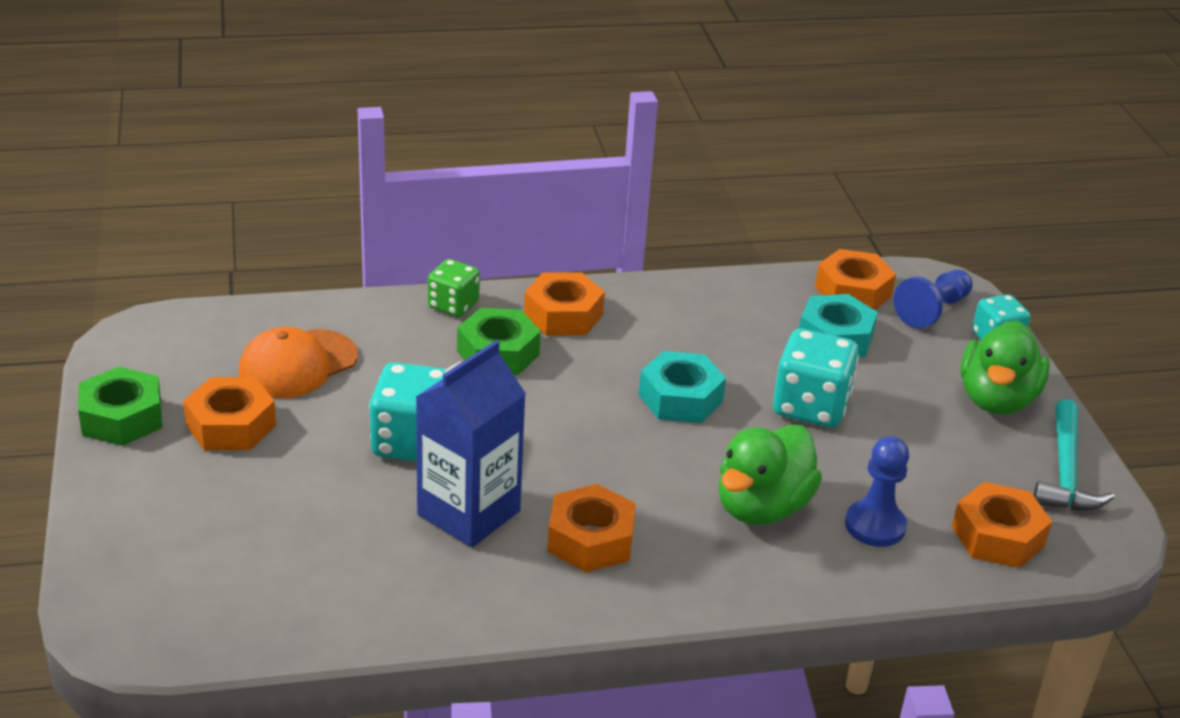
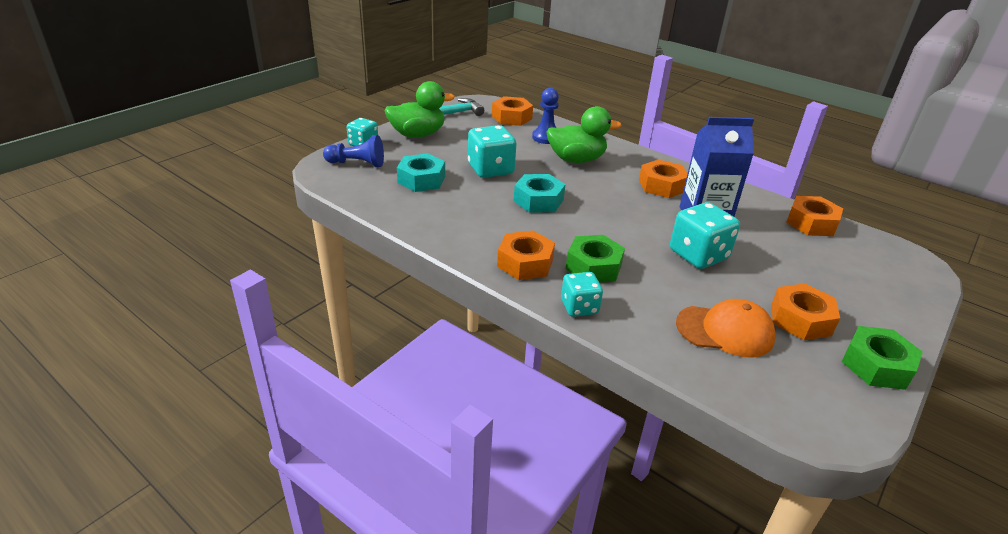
camera: 130 degrees left, 0 degrees up
green dice [428,259,480,317] -> turquoise dice [561,272,603,317]
orange nut [815,249,896,310] -> orange nut moved to [786,196,843,236]

